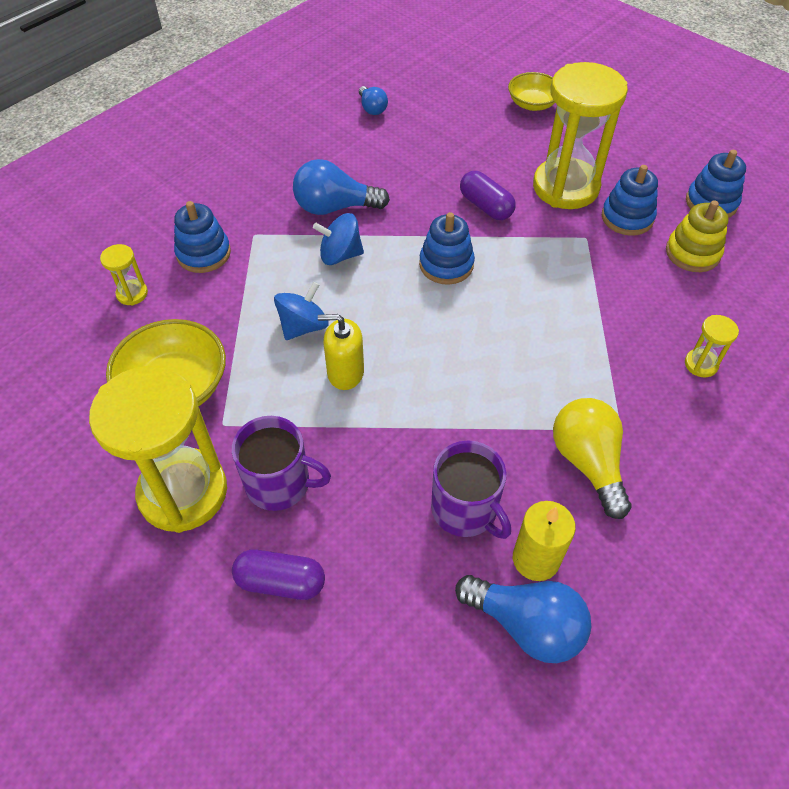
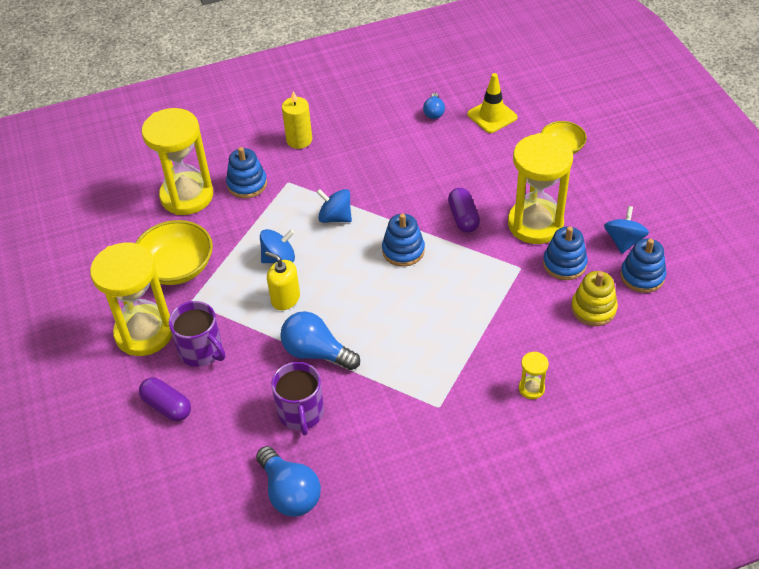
camera: 30 degrees right, 5 degrees down
yellow hourglass [100,244,148,305] -> yellow hourglass [142,108,213,215], size x2.40
blue light bulb [293,159,390,215] -> blue light bulb moved to [280,311,360,370]
yellow candle [513,501,576,581] -> yellow candle moved to [282,91,312,149]
yellow light bulb [553,398,632,519] -> none
none -> yellow traffic cone [467,73,518,133]
none -> blue spinning top [604,206,649,254]

